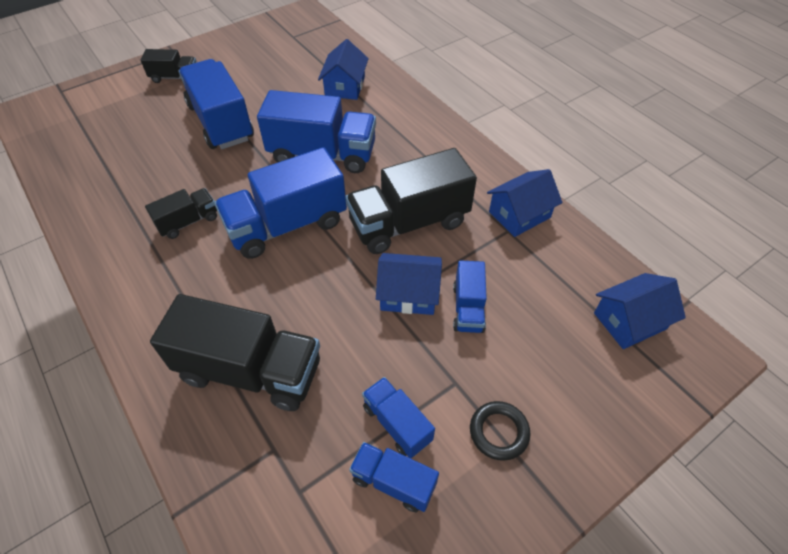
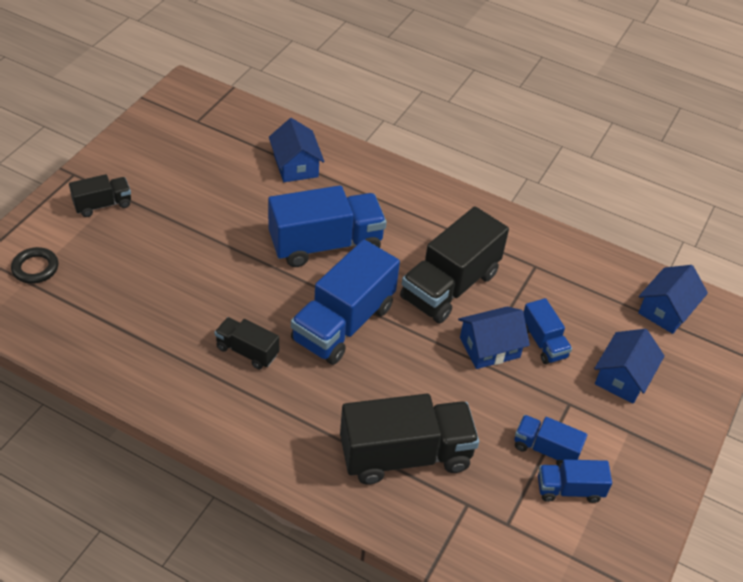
camera: 30 degrees left, 5 degrees down
black truck [145,188,217,239] -> black truck turned 90 degrees counterclockwise [214,317,279,369]
blue truck [179,59,254,149] -> none
black ring [470,401,531,461] -> black ring moved to [11,247,58,284]
blue house [487,169,562,237] -> blue house moved to [594,329,665,404]

